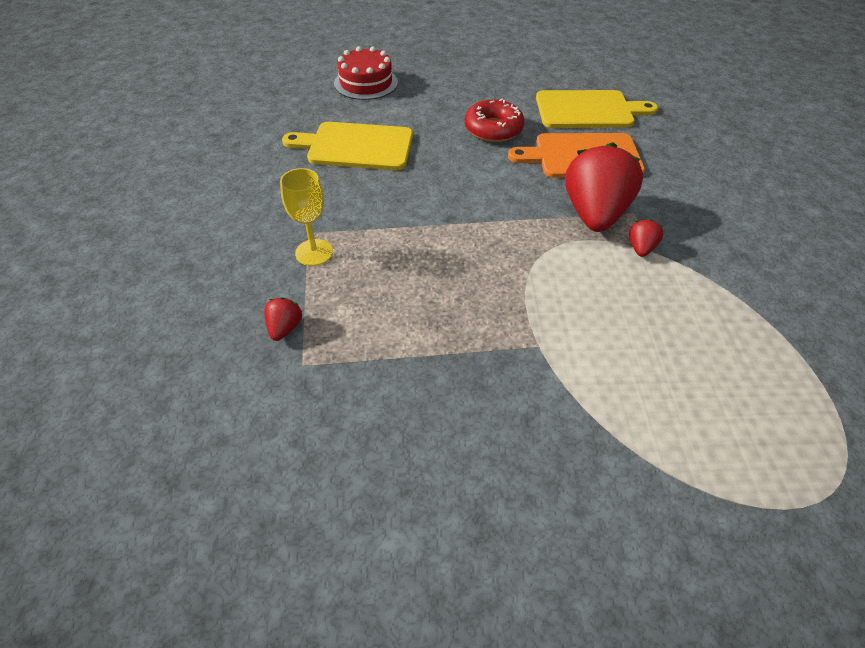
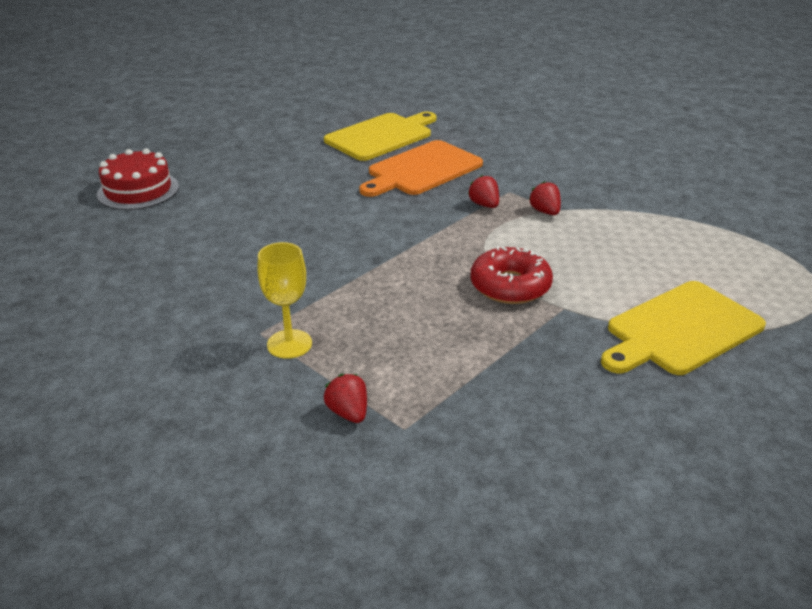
camera: 40 degrees left, 15 degrees down
yellow cutting board [282,122,413,170] -> yellow cutting board moved to [601,281,766,375]
red donut [464,99,525,142] -> red donut moved to [471,246,553,304]
red strawberry [565,142,643,232] -> red strawberry [468,175,499,208], size x0.42

